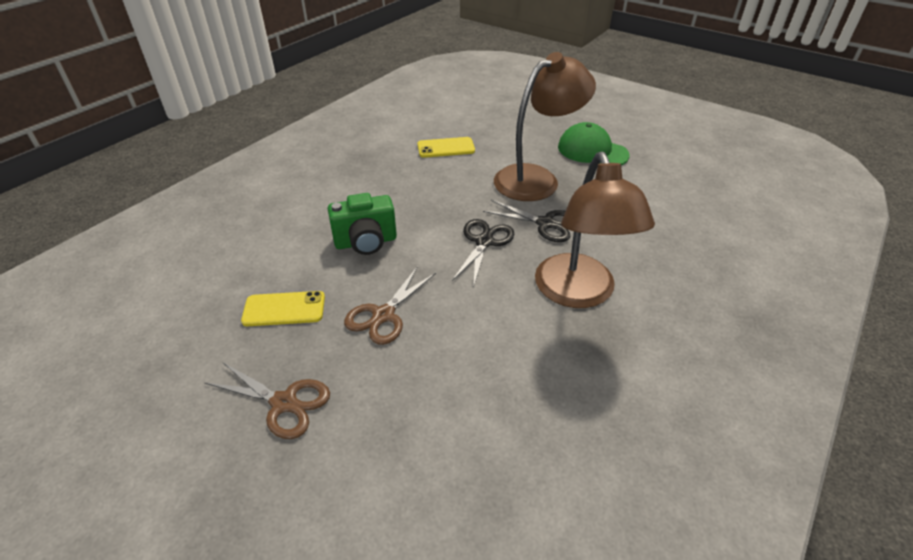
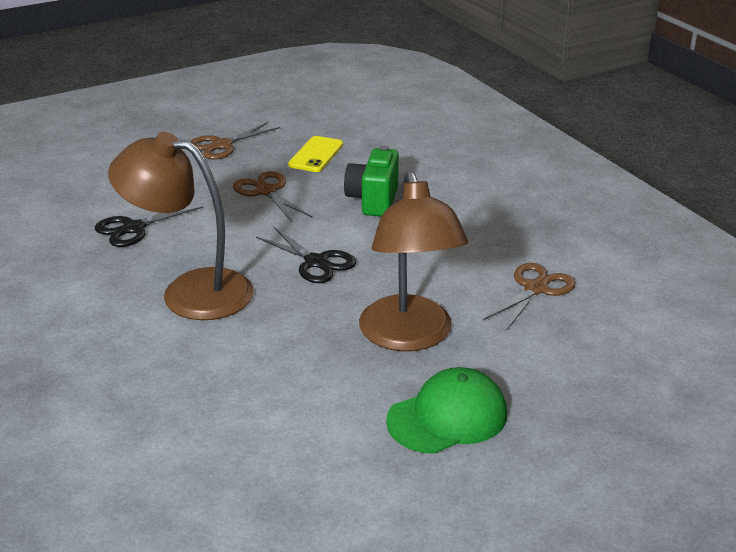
camera: 115 degrees right, 10 degrees down
yellow phone [418,137,475,158] -> brown scissors [483,263,576,331]
black scissors [483,200,570,242] -> black scissors moved to [95,207,203,247]

